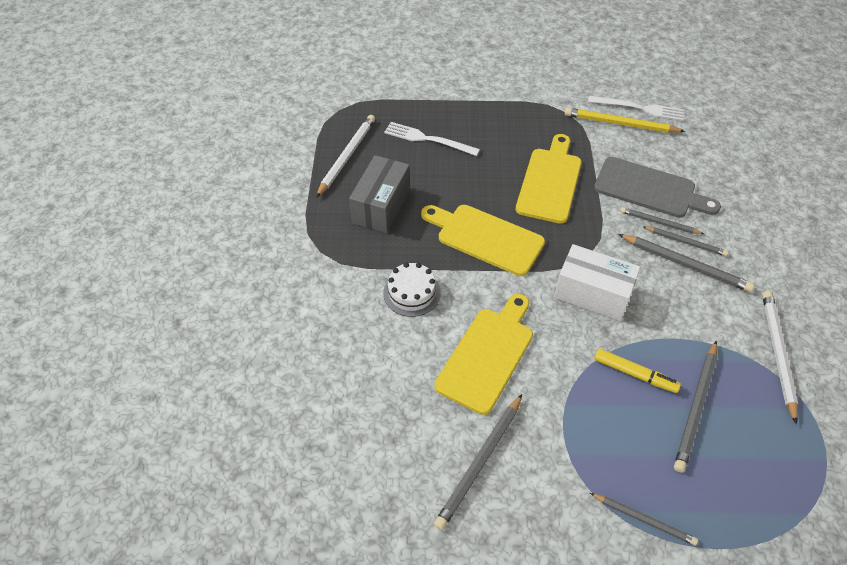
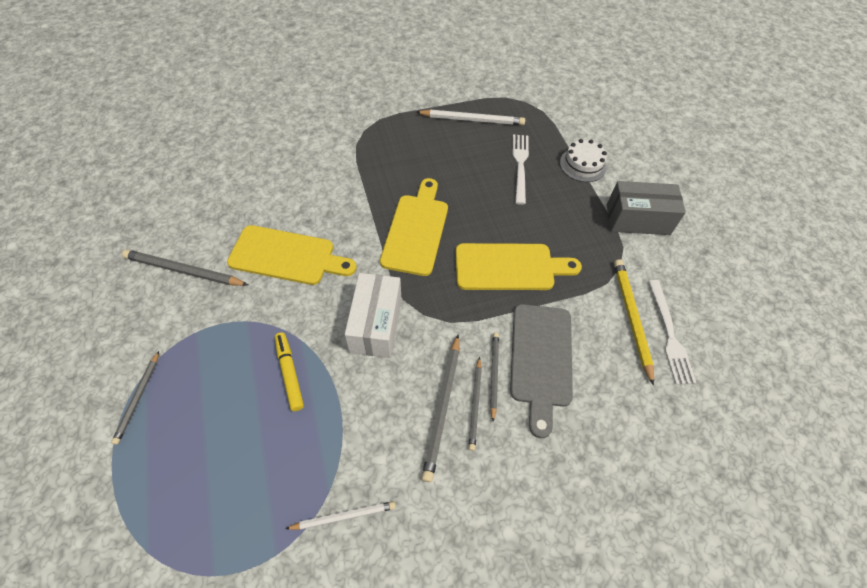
camera: 70 degrees right, 5 degrees up
grey box [349,155,410,233] -> grey box moved to [607,181,686,235]
white cake [383,262,441,317] -> white cake moved to [560,139,607,182]
yellow marker [594,348,681,393] -> yellow marker turned 150 degrees clockwise [275,332,304,411]
grey pencil [674,341,717,473] -> none
white pencil [762,291,798,424] -> white pencil [285,501,396,530], size x0.63

